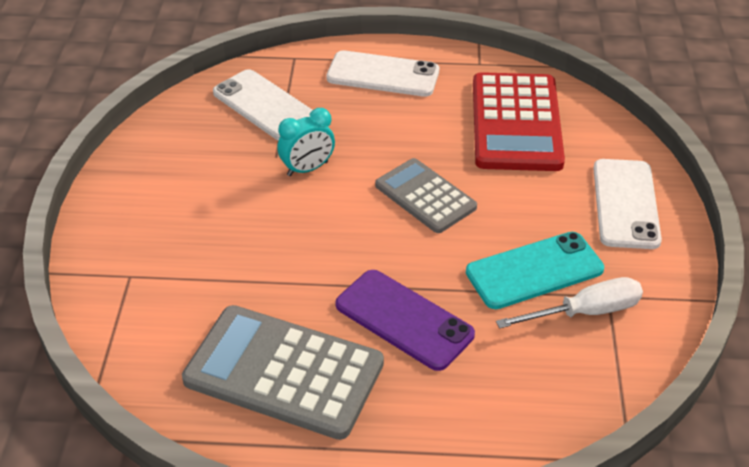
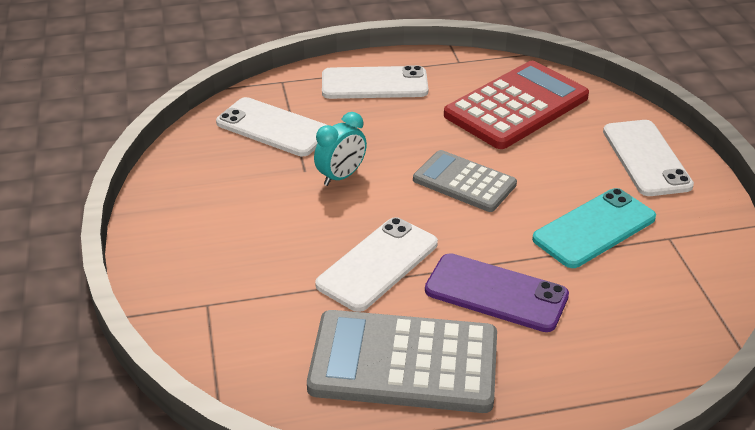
camera: 15 degrees left, 5 degrees down
red calculator [473,72,565,171] -> red calculator turned 120 degrees counterclockwise [444,61,589,149]
white screwdriver [496,277,643,329] -> none
none -> white phone [315,217,438,312]

